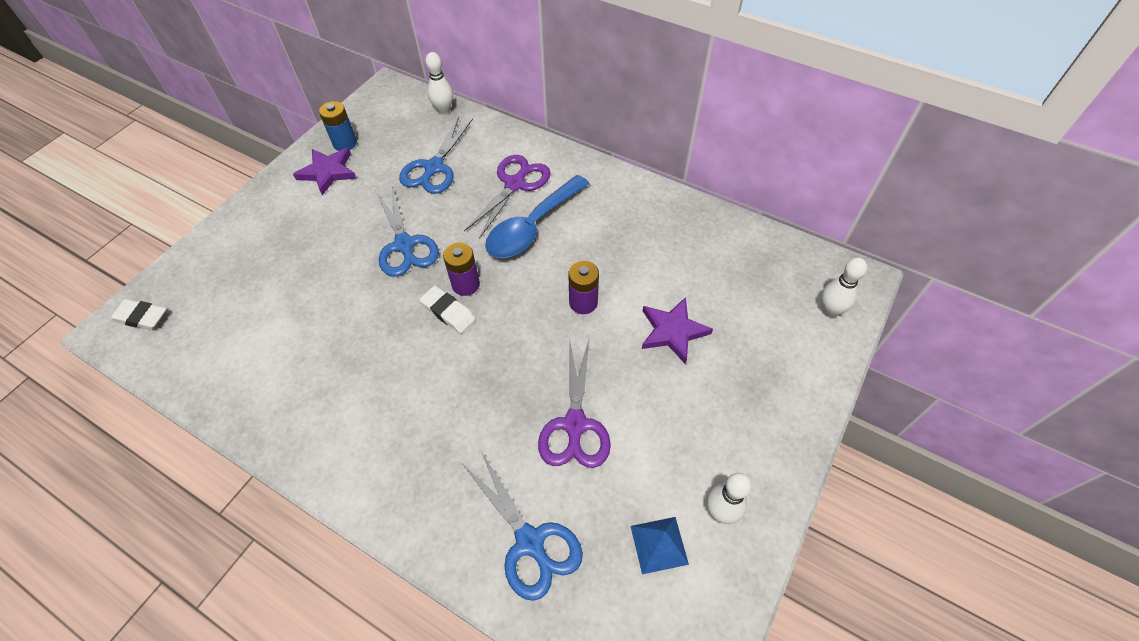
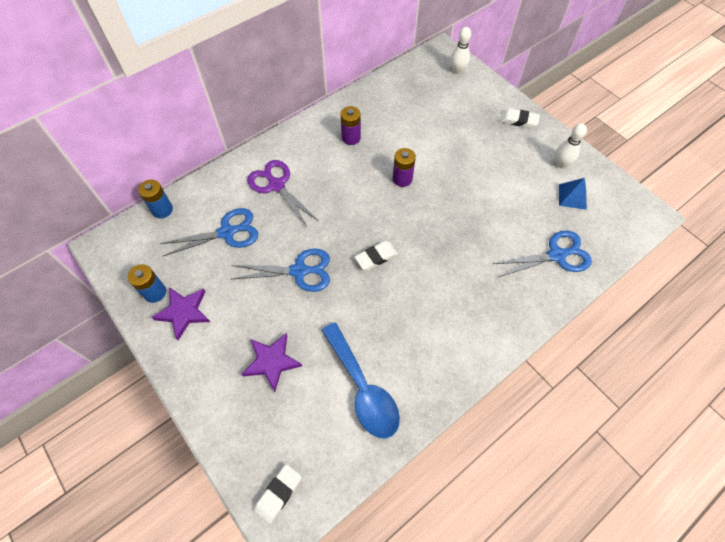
camera: 70 degrees left, 5 degrees up
blue scissors [399,117,473,194] -> blue scissors turned 60 degrees counterclockwise [160,208,259,256]
white bowling pin [425,52,453,114] -> blue battery [138,180,173,218]
purple battery [443,243,480,296] -> purple battery moved to [341,106,361,145]
blue spoon [485,175,589,258] -> blue spoon moved to [322,323,400,439]
purple scissors [538,338,611,468] -> none
purple star [642,297,713,364] -> purple star moved to [241,333,302,392]
none -> white eraser [500,108,540,128]

